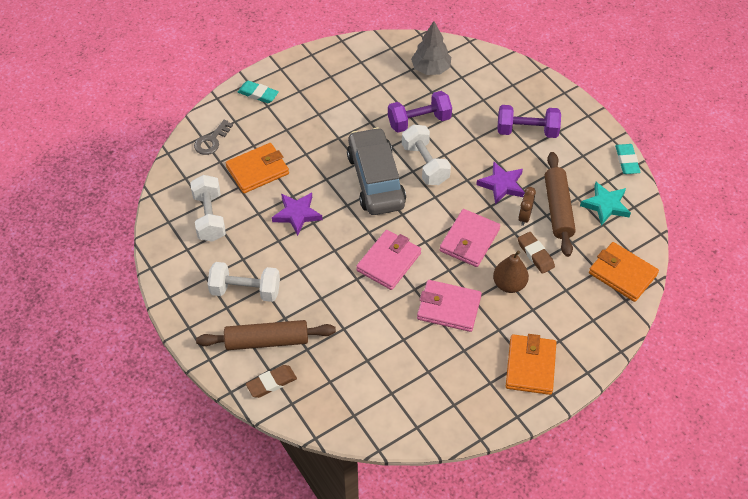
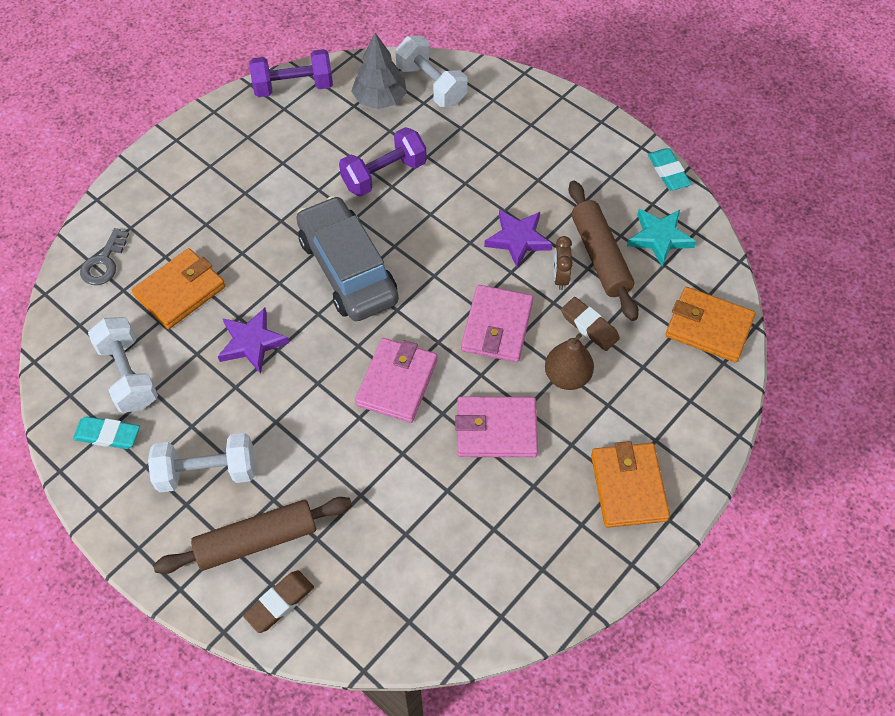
camera: 15 degrees left, 5 degrees up
turquoise eraser [238,81,279,103] -> turquoise eraser moved to [73,416,140,449]
white dumbbell [402,125,451,185] -> white dumbbell moved to [395,36,467,107]
purple dumbbell [497,105,561,138] -> purple dumbbell moved to [249,49,333,97]

